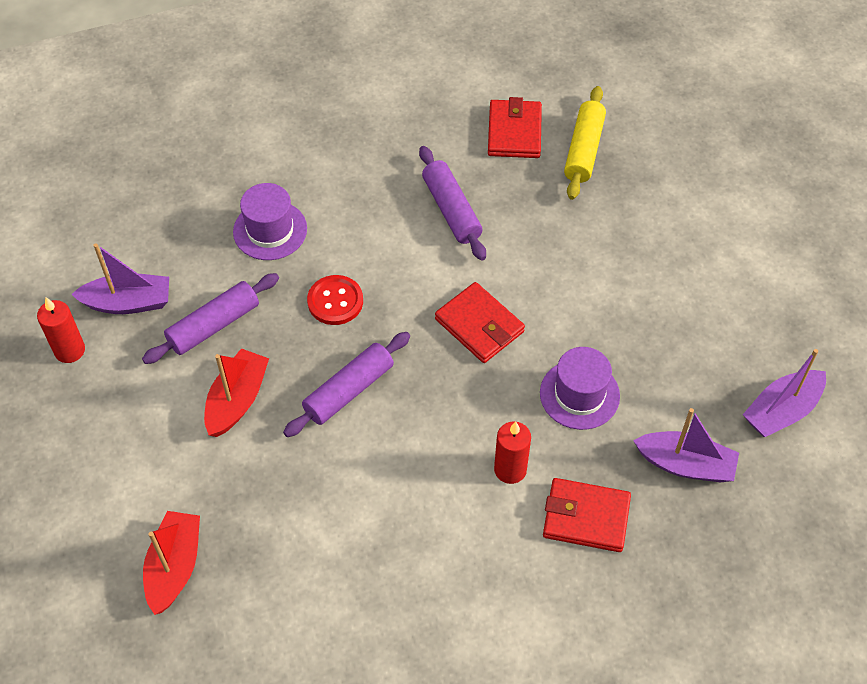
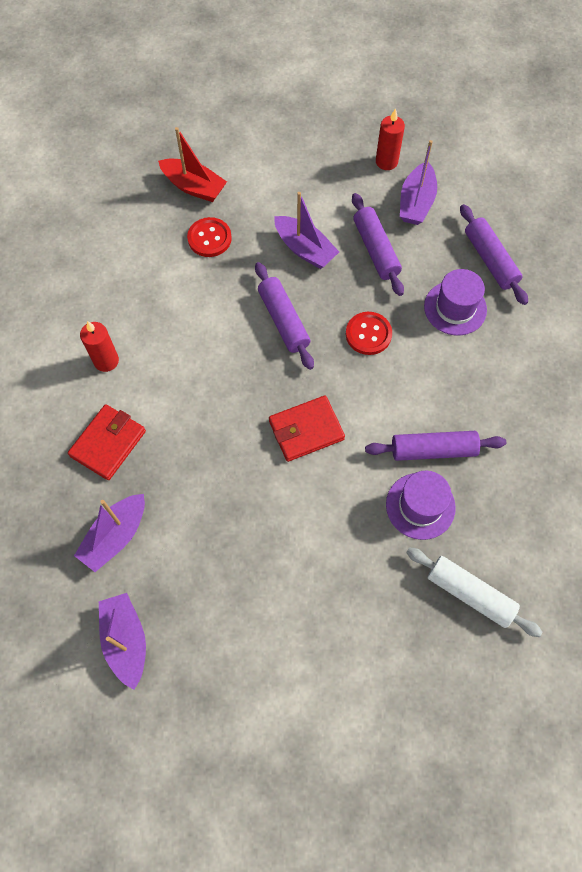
camera: 110 degrees right, 10 degrees up
red boat [204,348,269,437] -> purple boat [274,192,339,269]
red wallet [488,97,542,158] -> none
red candle [494,421,531,484] -> red candle moved to [80,321,119,372]
purple hat [540,347,620,430] -> purple hat moved to [386,471,456,540]
yellow rolling pin [564,86,606,200] -> white rolling pin [406,547,543,637]
none -> red button [187,217,232,257]
none -> purple rolling pin [460,204,528,305]

